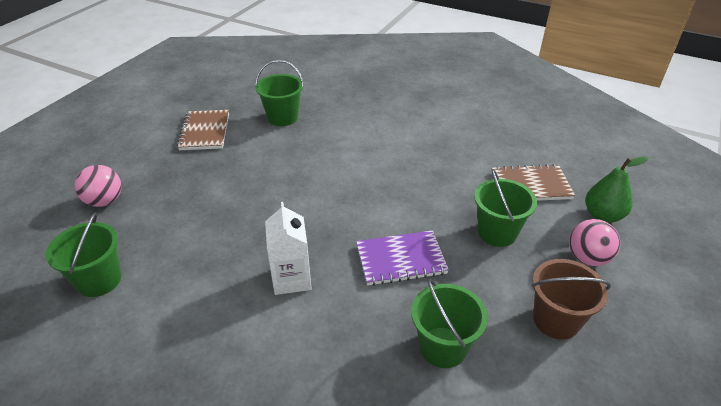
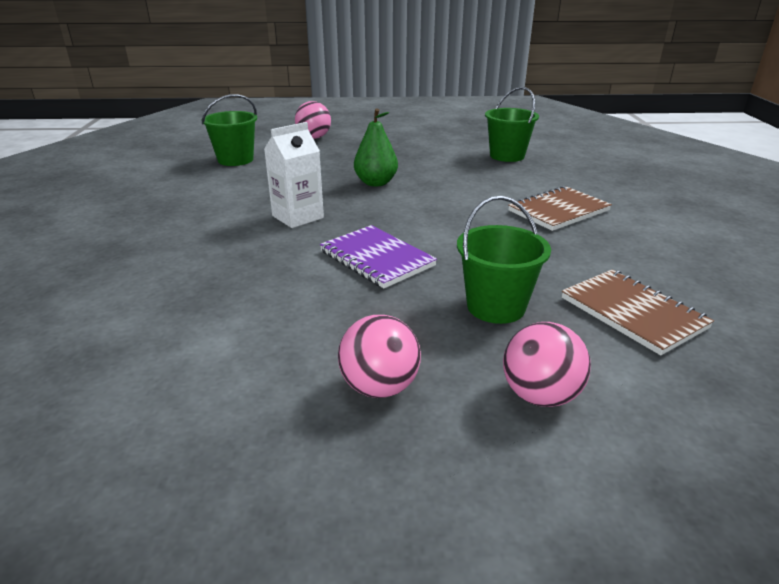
camera: 60 degrees right, 10 degrees down
brown notebook [177,110,229,150] -> brown notebook moved to [508,186,612,231]
green bucket [411,279,488,368] -> none
brown bucket [532,259,611,340] -> pink ball [338,315,421,398]
green pear [585,156,649,223] -> green pear moved to [354,108,398,187]

